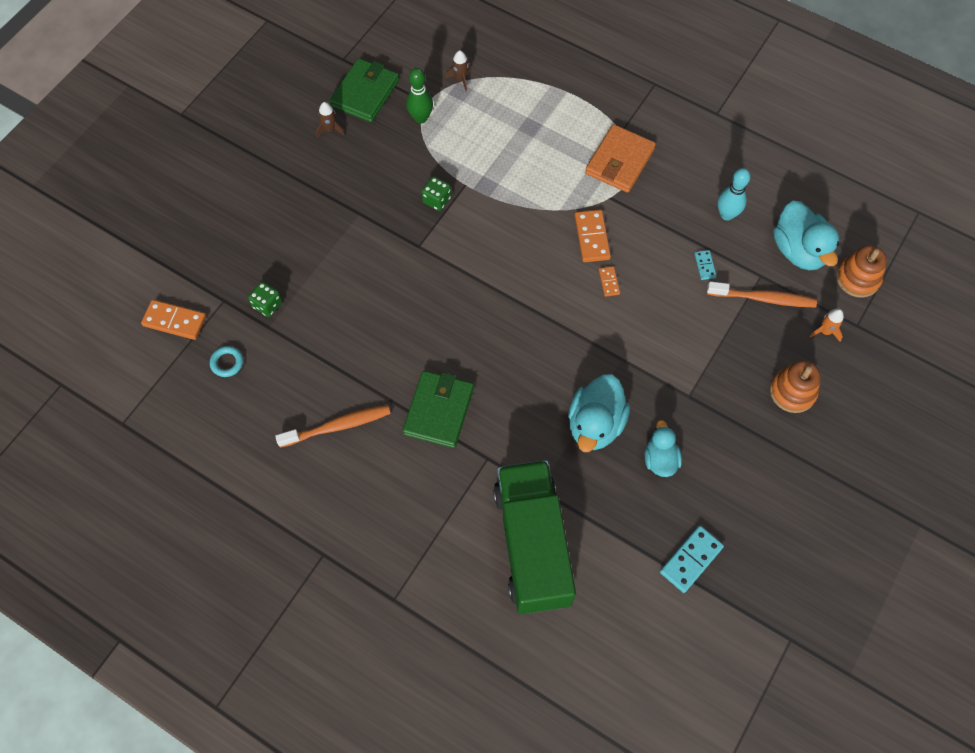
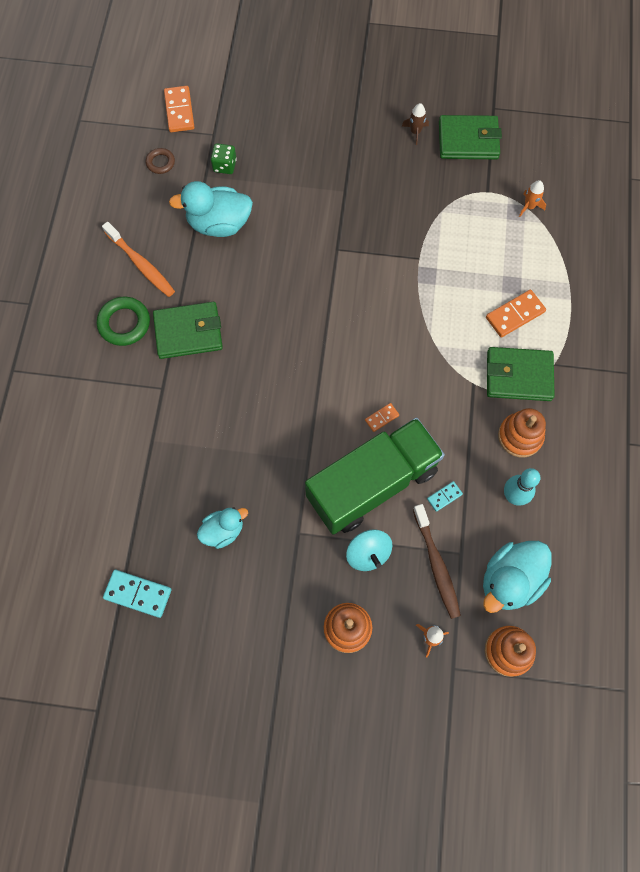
camera: 65 degrees right, 5 degrees up
turquoise ring [210,346,243,377] -> brown ring [146,148,175,174]
green bowling pin [406,68,433,124] -> none
green dice [422,176,451,211] -> none
brown rocket [445,51,471,91] -> orange rocket [519,180,546,217]
green truck [493,460,576,614] -> green truck moved to [305,417,445,534]
turquoise duck [568,374,630,452] -> turquoise duck moved to [169,181,253,237]
orange domino [575,210,611,262] -> orange domino moved to [486,290,546,338]
orange wallet [585,124,656,193] -> green wallet [487,347,555,401]
orange toothbrush [707,281,817,307] -> brown toothbrush [413,504,461,619]
none -> green ring [97,297,150,346]
none -> turquoise spinning top [346,529,392,571]
none -> orange stacking toy [498,408,546,457]

